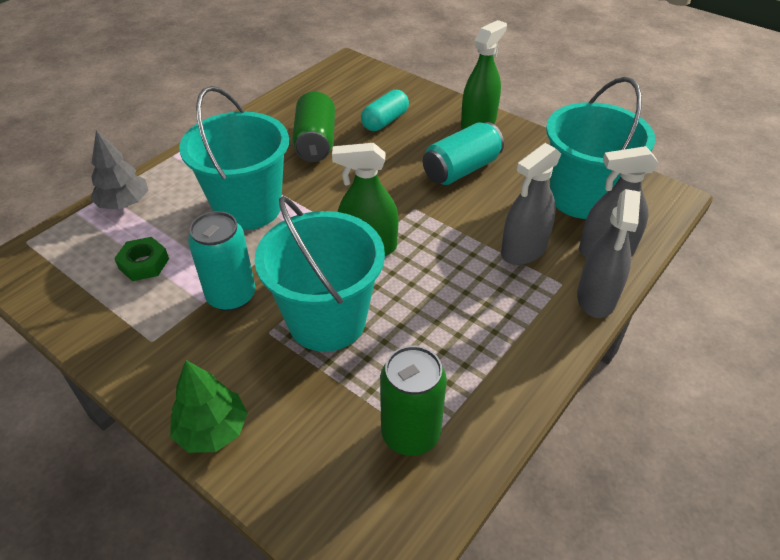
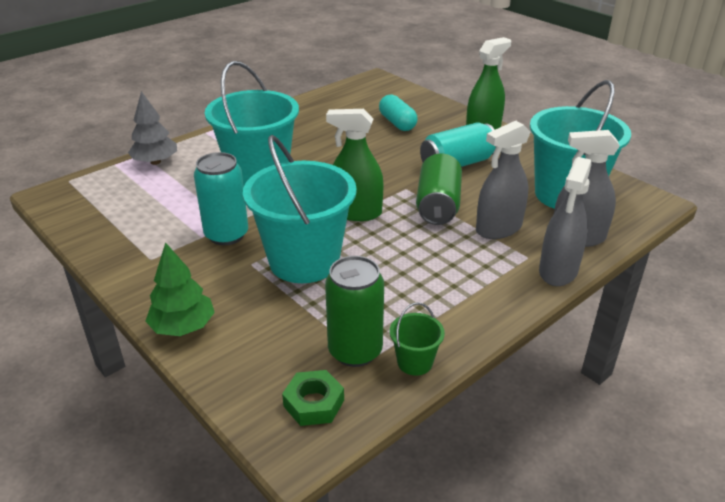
camera: 10 degrees right, 10 degrees down
green nut [114,237,169,281] -> green nut moved to [282,370,344,426]
green can [292,92,335,162] -> green can moved to [416,153,462,225]
turquoise capsule [361,90,409,131] -> turquoise capsule turned 75 degrees counterclockwise [379,95,418,131]
none -> green bucket [390,302,445,376]

